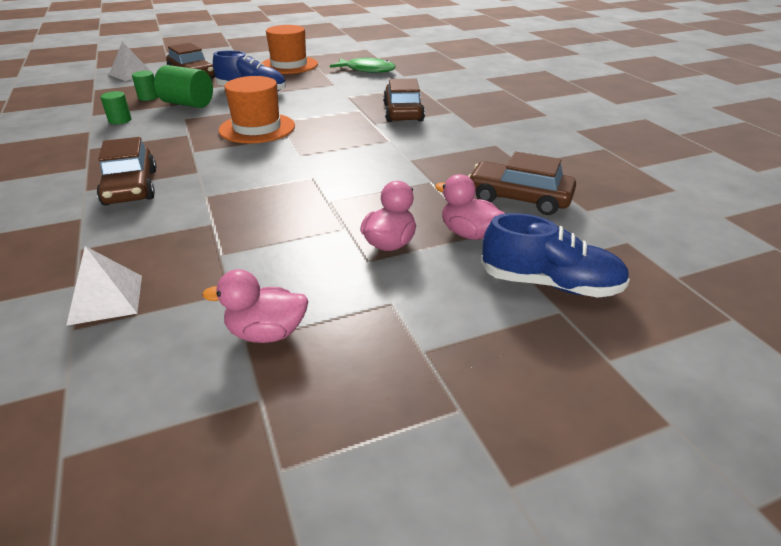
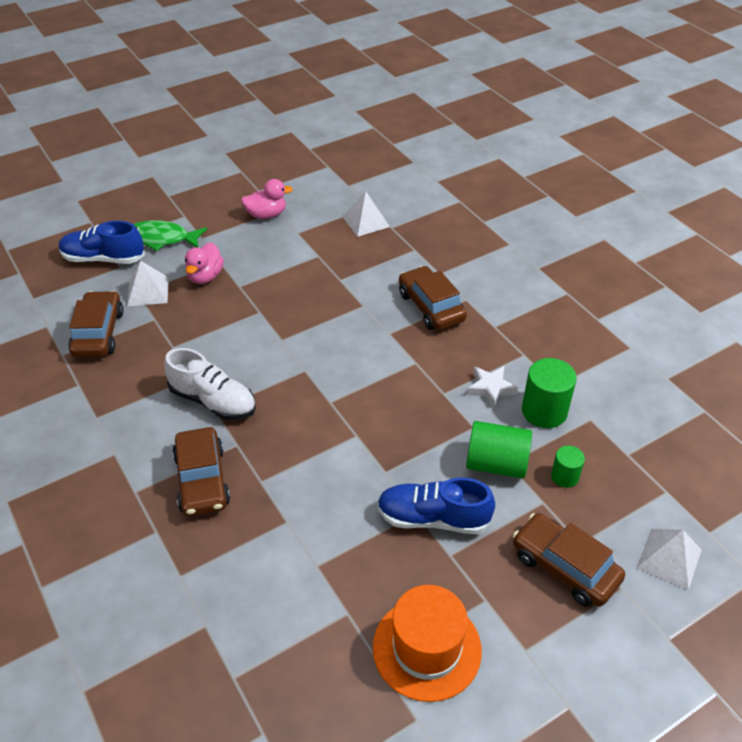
camera: 170 degrees right, 10 degrees up
green cylinder [101,91,131,124] -> green cylinder [522,358,577,428], size x1.75
orange hat [219,76,295,143] -> none
green fish [330,58,396,73] -> green fish moved to [133,220,207,251]
pink duck [435,174,505,240] -> white pyramid [127,260,169,306]
brown car [468,152,576,215] -> brown car turned 105 degrees counterclockwise [68,291,124,358]
none -> white shoe [164,348,256,420]
none -> white star [467,366,518,408]

